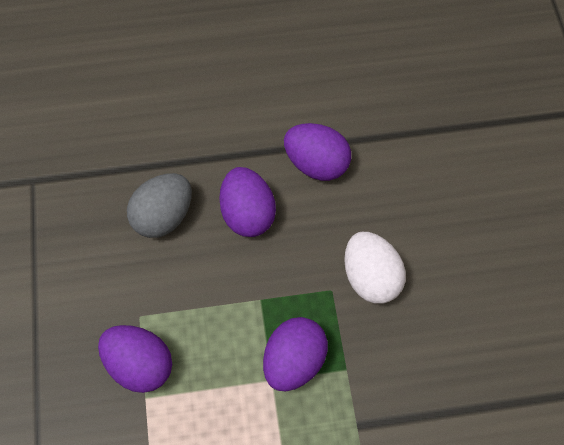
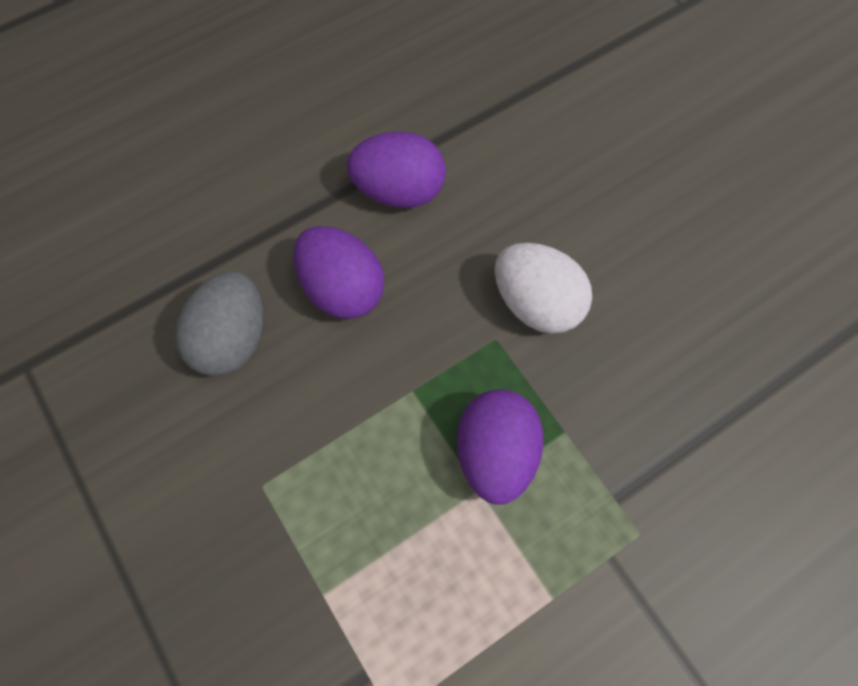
camera: 25 degrees left, 5 degrees up
purple egg [98,325,172,393] -> none

